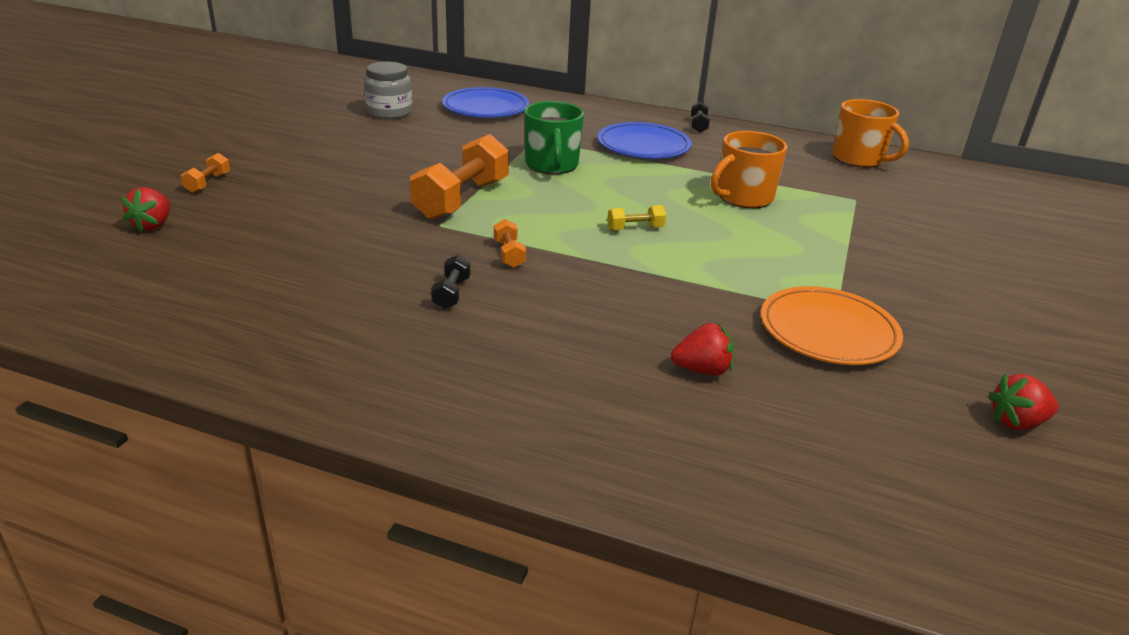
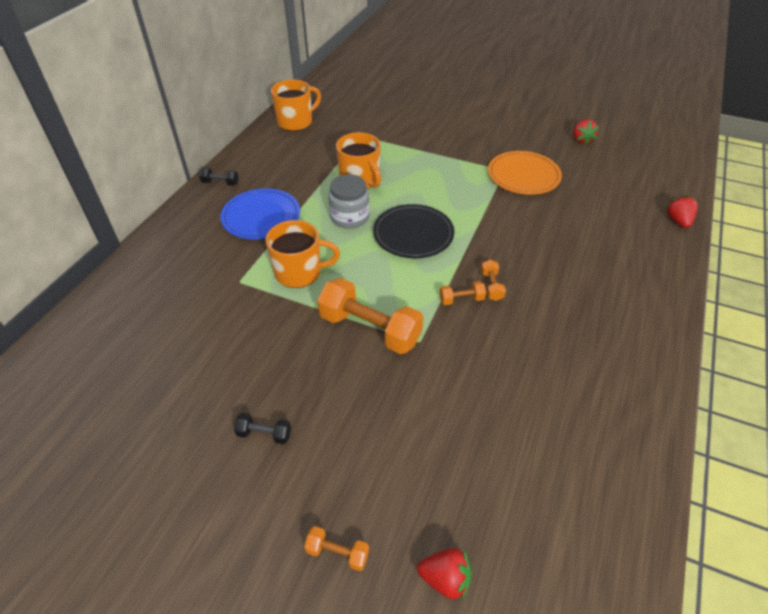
camera: 85 degrees left, 15 degrees up
grey jar [364,62,412,119] -> grey jar moved to [328,174,370,229]
black dumbbell [431,255,470,309] -> black dumbbell moved to [234,413,291,445]
blue plate [442,87,529,118] -> none
green mug [524,101,584,174] -> orange mug [266,220,340,288]
yellow dumbbell [607,205,666,231] -> black plate [373,204,454,258]
red strawberry [671,323,734,376] -> red strawberry moved to [666,195,698,228]
none -> orange dumbbell [481,260,506,301]

